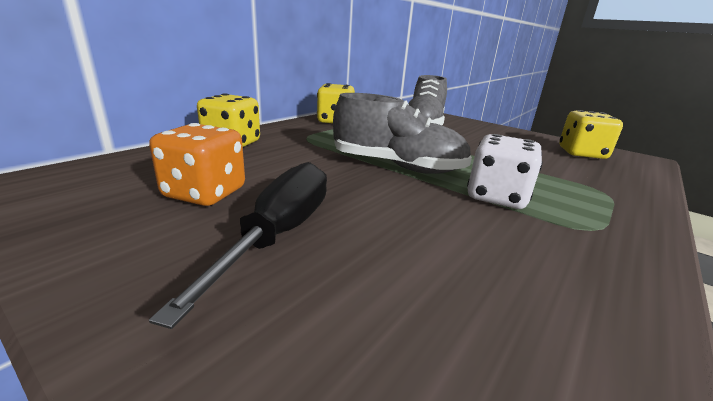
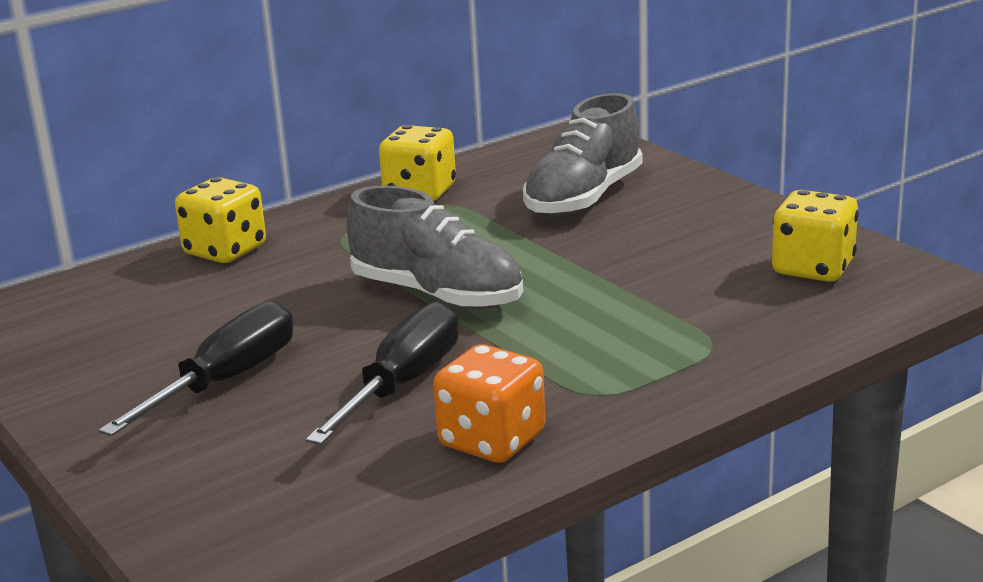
camera: 20 degrees right, 0 degrees up
orange dice [149,123,245,206] -> orange dice moved to [433,344,545,463]
white dice [467,134,543,209] -> none
none -> black screwdriver [305,302,459,445]

